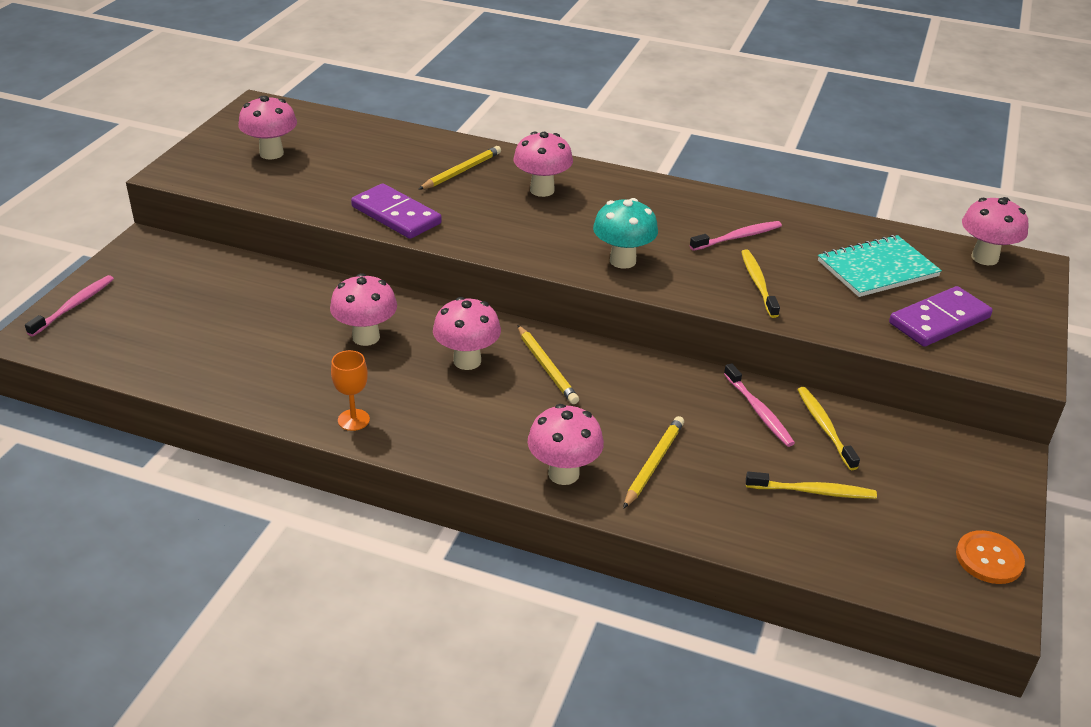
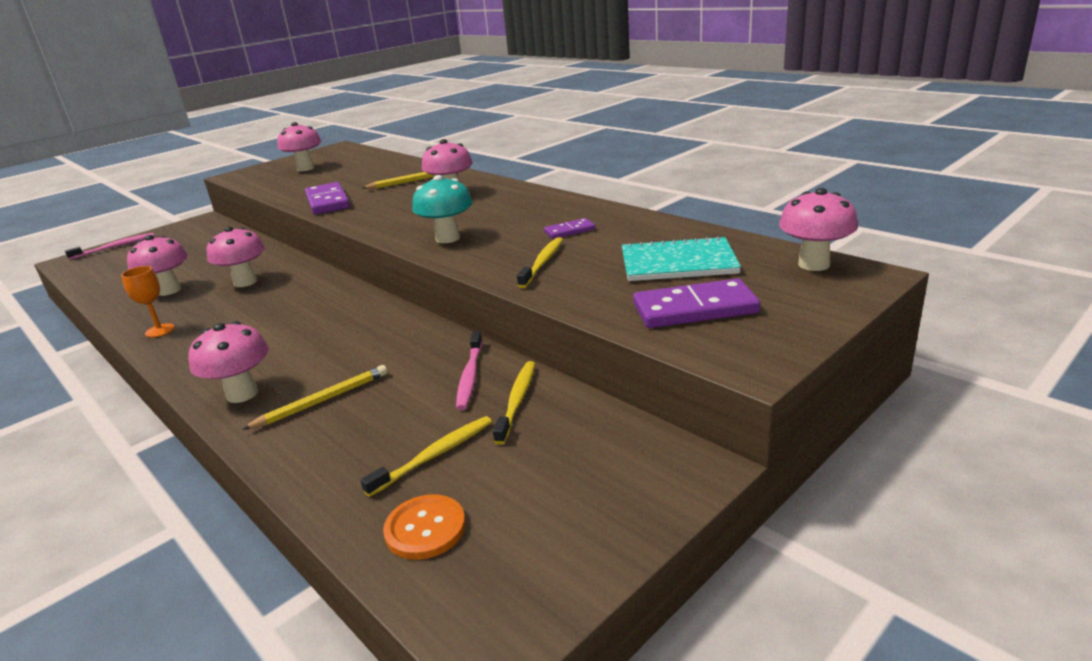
camera: 30 degrees right, 10 degrees down
pink mushroom [433,297,501,370] -> pink mushroom moved to [127,235,188,296]
yellow pencil [517,325,579,404] -> none
pink toothbrush [690,221,782,251] -> purple domino [544,218,595,239]
yellow toothbrush [746,472,877,499] -> yellow toothbrush turned 75 degrees counterclockwise [360,416,492,497]
orange button [956,530,1025,584] -> orange button moved to [383,494,466,560]

